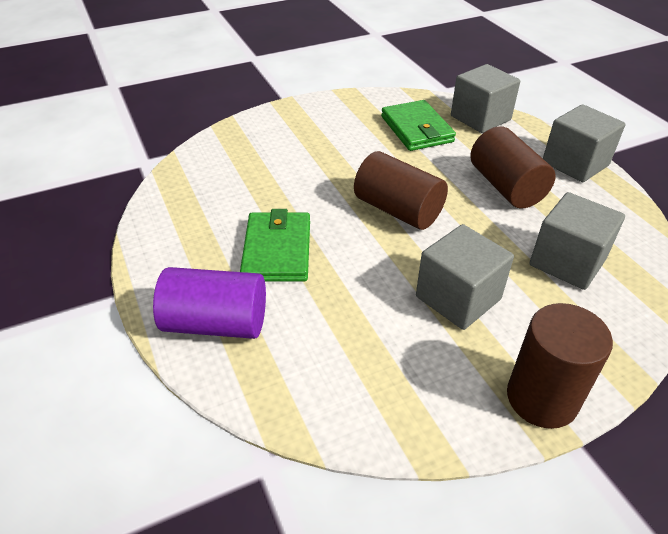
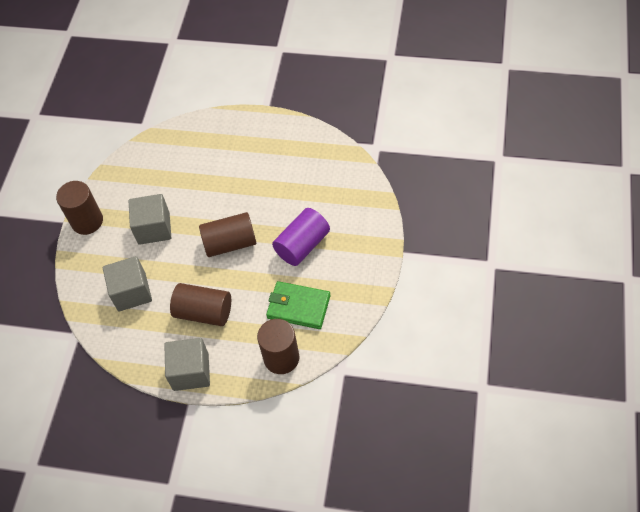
camera: 130 degrees right, 15 degrees up
purple cylinder [153,267,266,339] -> purple cylinder moved to [272,208,330,266]
green wallet [240,209,310,282] -> none
grey cube [451,64,520,133] -> brown cylinder [257,319,299,374]

